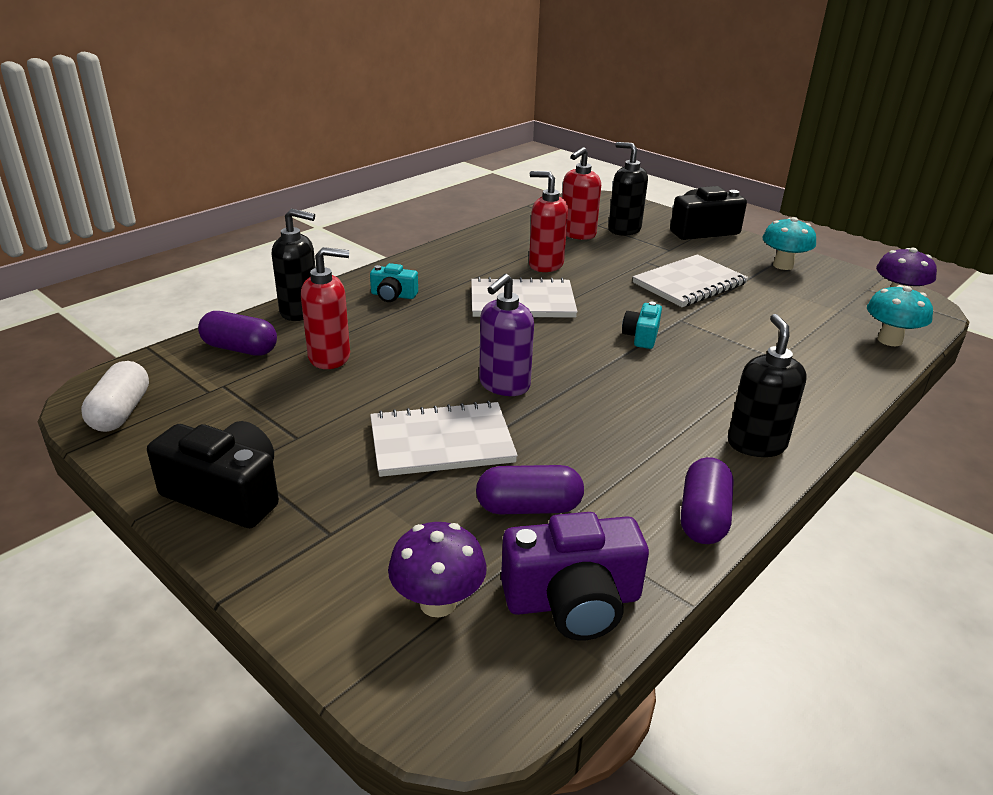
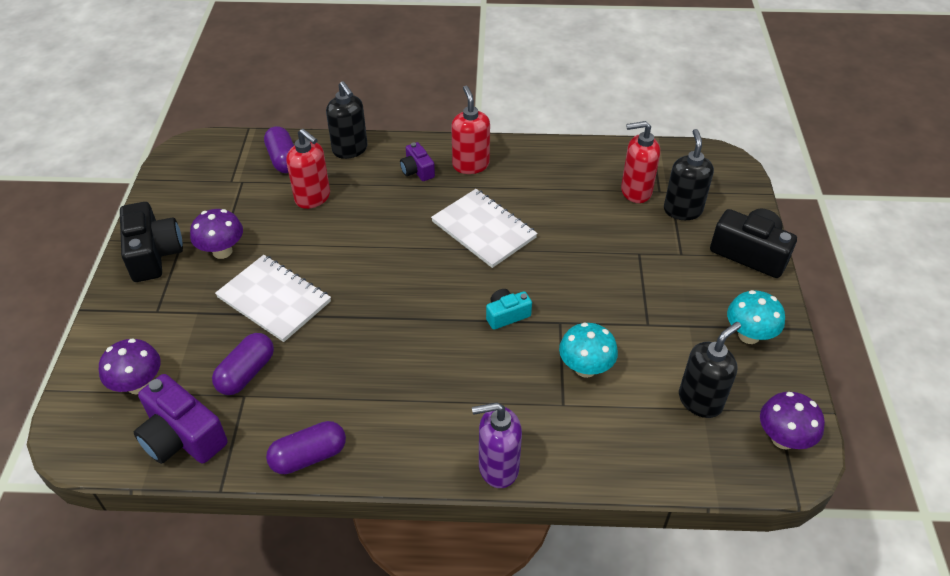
camera: 50 degrees right, 15 degrees up
white capsule [81,361,149,432] -> none
turquoise camera [370,263,418,302] -> purple camera [400,142,435,181]
purple capsule [476,465,584,514] -> purple capsule turned 75 degrees clockwise [212,333,274,395]
purple soap dispenser [479,274,534,396] -> purple soap dispenser moved to [472,402,522,488]
red soap dispenser [529,171,568,272] -> red soap dispenser moved to [451,85,490,174]
white notebook [633,254,748,307] -> none
black soap dispenser [728,314,807,457] -> black soap dispenser moved to [679,322,741,418]
turquoise mushroom [867,285,933,346] -> turquoise mushroom moved to [559,323,618,378]
none -> purple mushroom [190,209,243,259]

